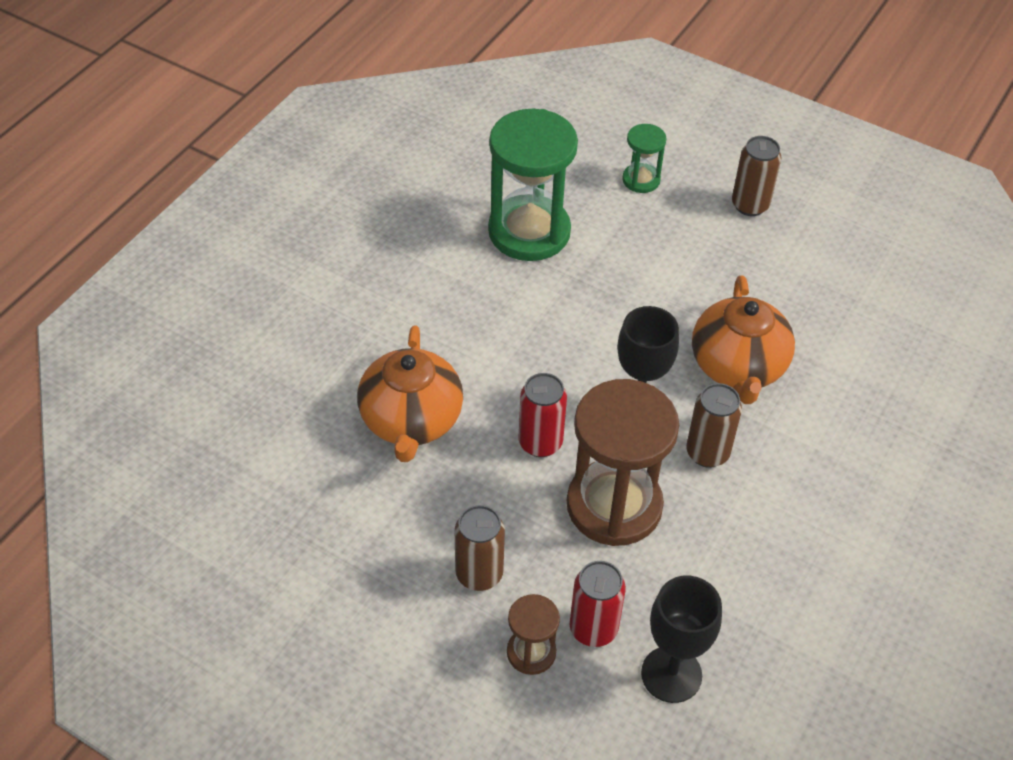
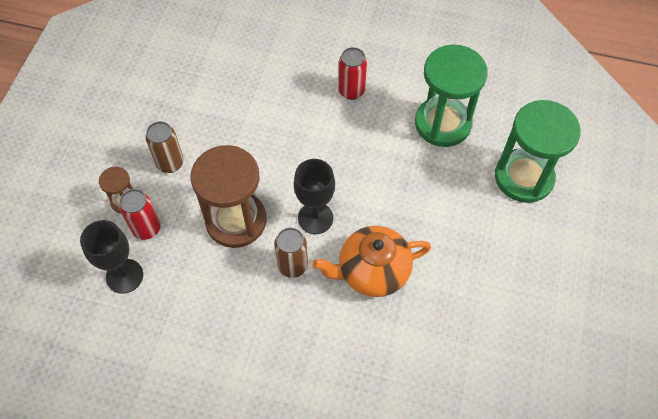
camera: 75 degrees right, 10 degrees up
orange teapot [357,325,463,462] -> none
red can [519,373,567,457] -> red can moved to [338,47,367,100]
green hourglass [622,124,667,193] -> green hourglass [495,100,581,203], size x2.09
brown can [732,136,781,216] -> none

